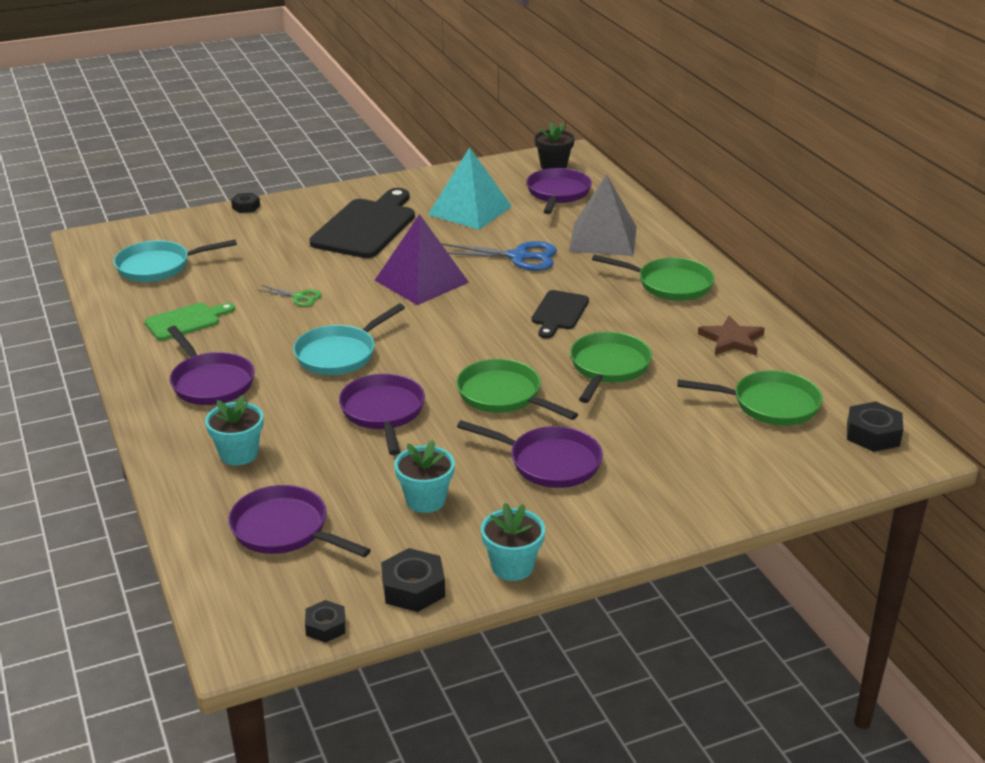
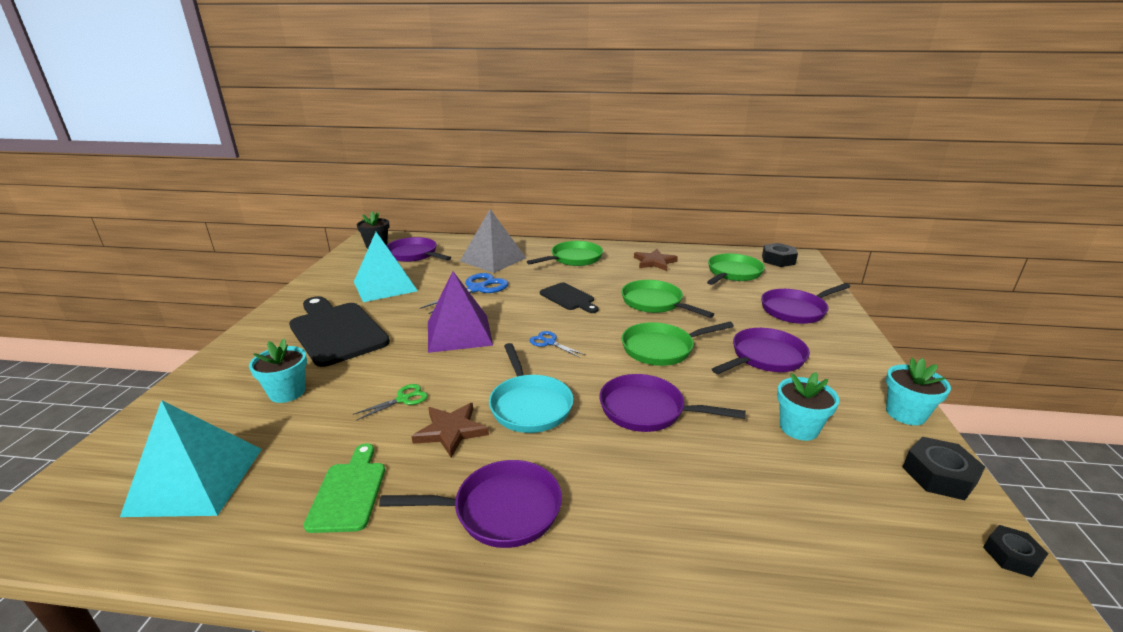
camera: 60 degrees left, 5 degrees down
turquoise pan [114,239,237,282] -> turquoise pyramid [120,400,262,517]
turquoise flower pot [205,395,264,466] -> turquoise flower pot moved to [249,339,307,403]
purple pan [228,485,371,557] -> purple pan moved to [761,283,850,324]
black nut [231,193,260,213] -> none
none -> brown star [412,403,489,458]
none -> blue scissors [529,331,585,358]

